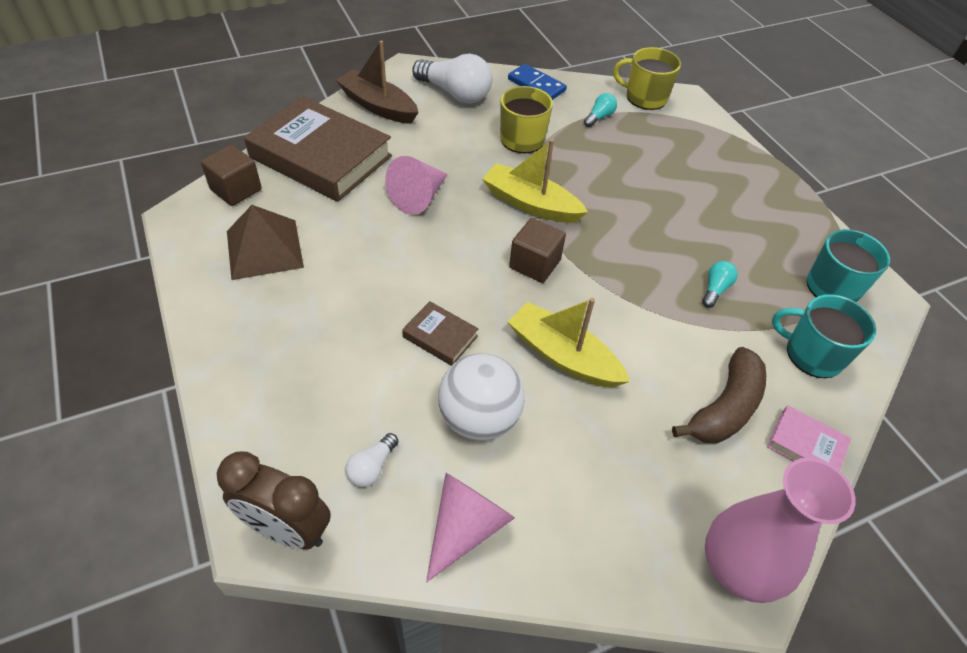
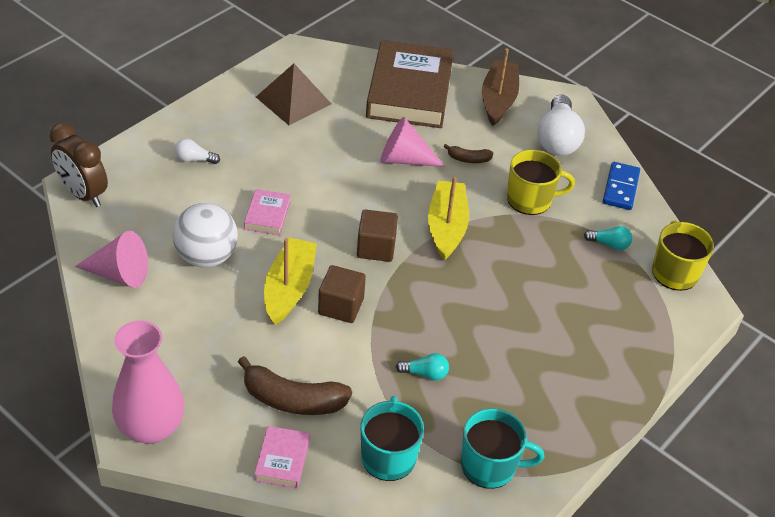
camera: 65 degrees right, 5 degrees down
brown cube [201,145,262,206] -> brown cube moved to [318,265,366,323]
brown clock [217,451,331,550] -> brown clock turned 45 degrees counterclockwise [49,122,108,207]
white light bulb [345,433,399,487] -> white light bulb moved to [175,139,220,164]
brown book [402,301,478,366] -> pink book [244,189,291,235]
none -> brown banana [444,144,493,163]

